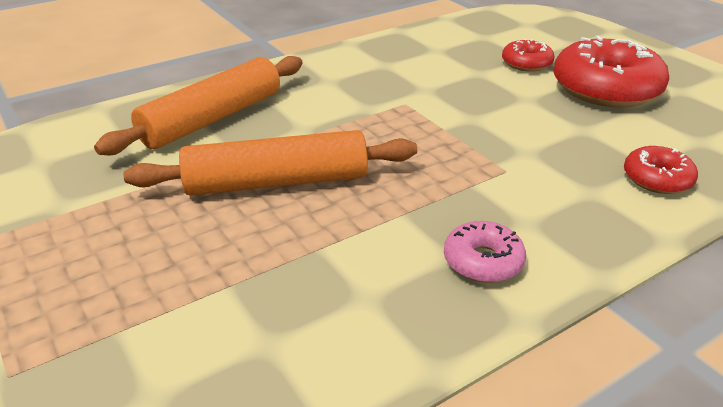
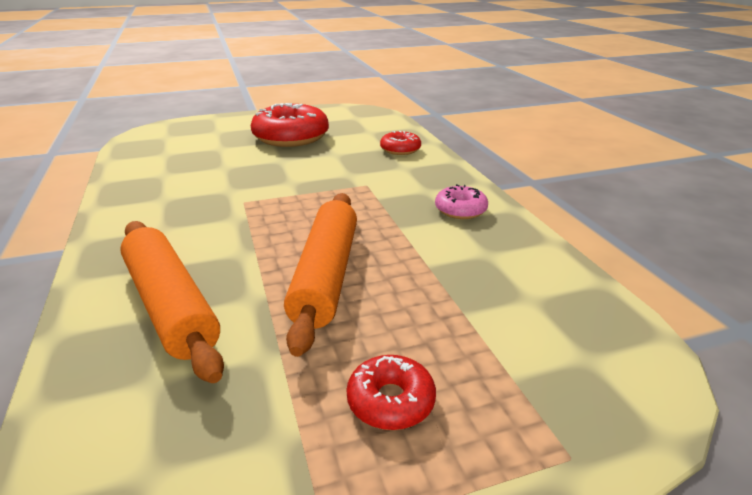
camera: 75 degrees left, 5 degrees down
red donut [502,38,554,72] -> red donut moved to [346,355,436,430]

